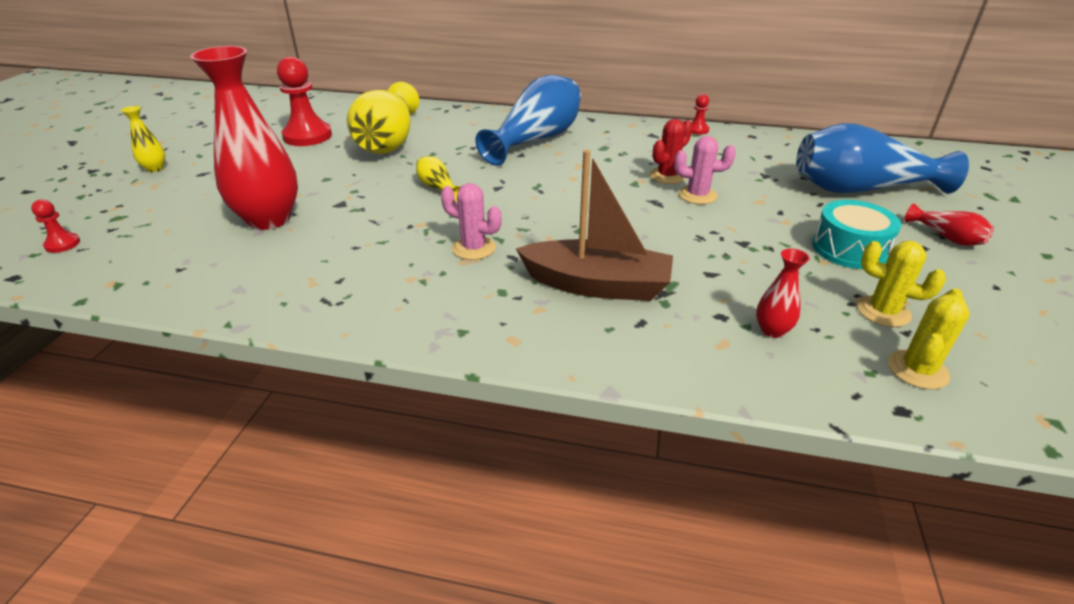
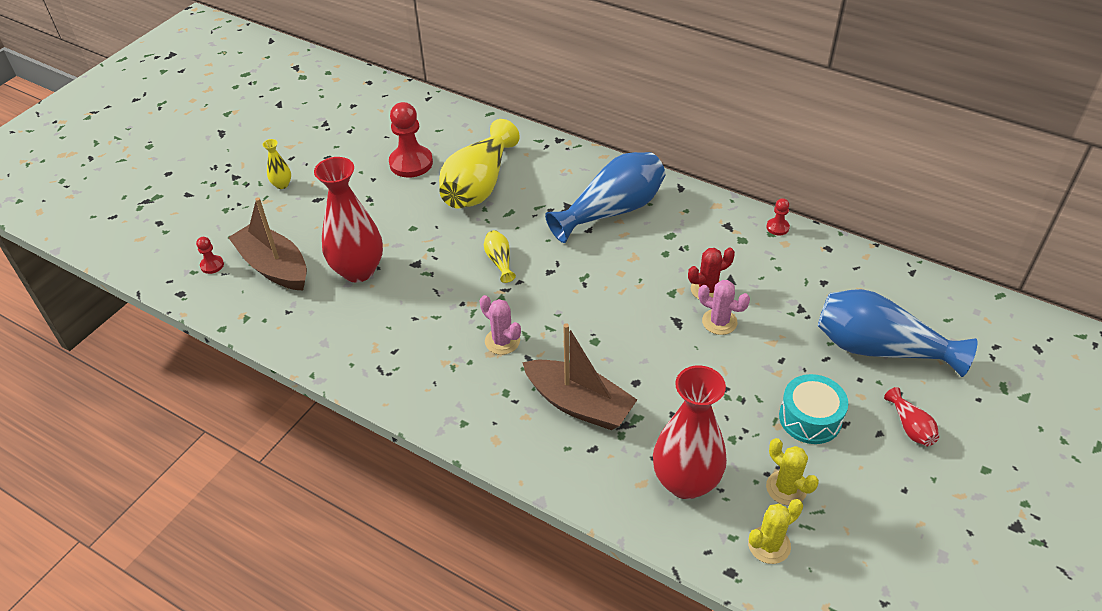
camera: 20 degrees right, 10 degrees up
red vase [756,249,809,338] -> red vase [653,365,727,499], size x2.30
none -> brown boat [228,197,307,291]

